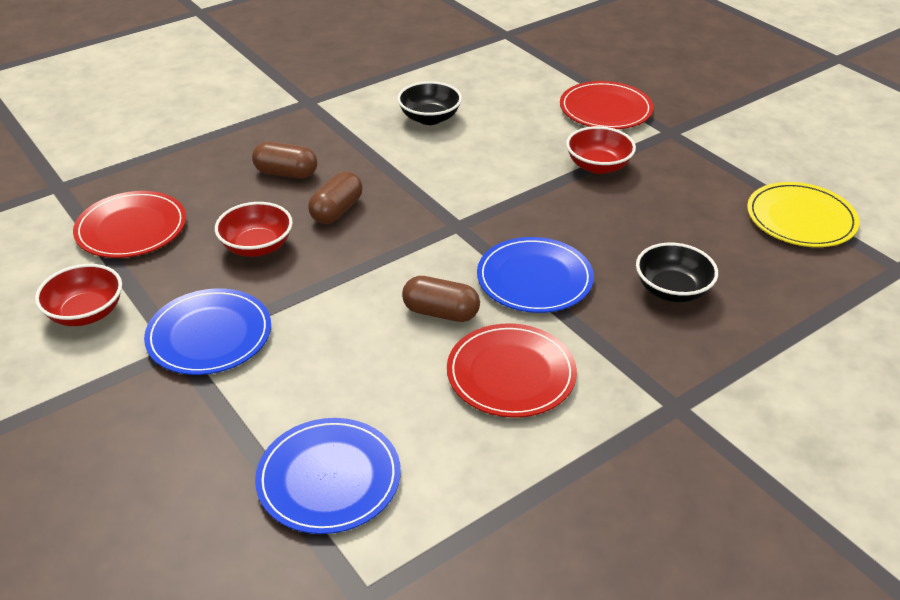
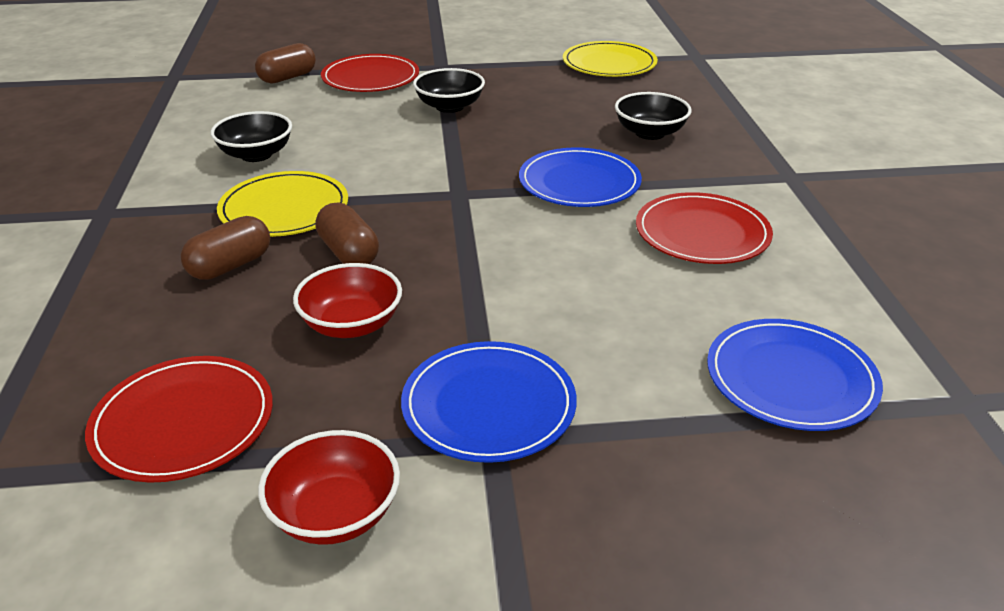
camera: 60 degrees left, 5 degrees down
brown capsule [402,276,480,322] -> brown capsule moved to [255,43,316,84]
red bowl [566,126,636,174] -> black bowl [413,68,485,113]
none -> yellow plate [217,171,348,237]

